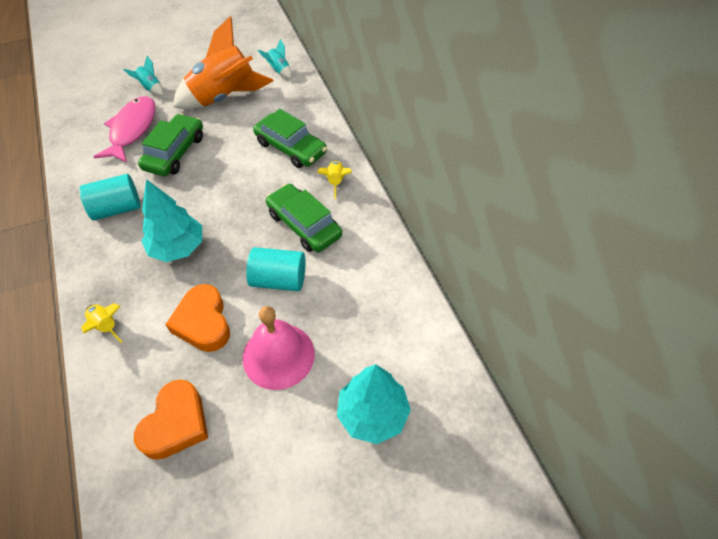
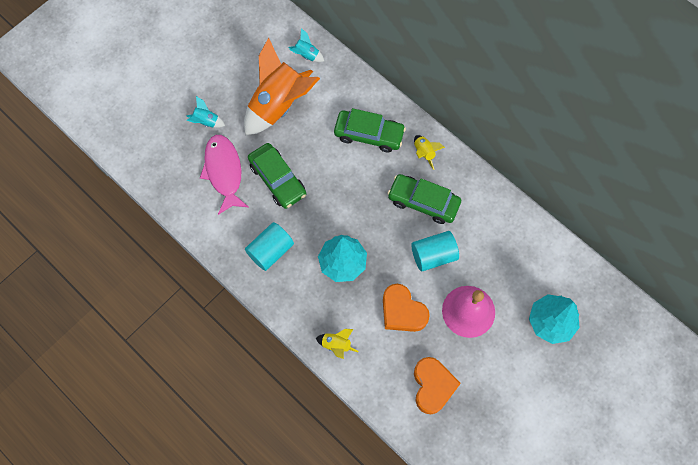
camera: 25 degrees left, 15 degrees up
green car [138,114,203,176] -> green car turned 150 degrees clockwise [248,143,306,209]

